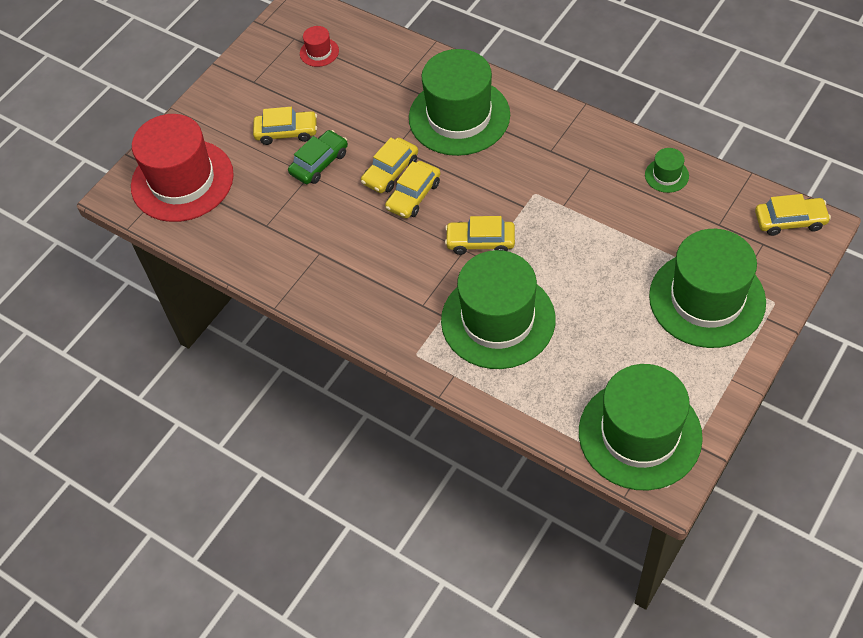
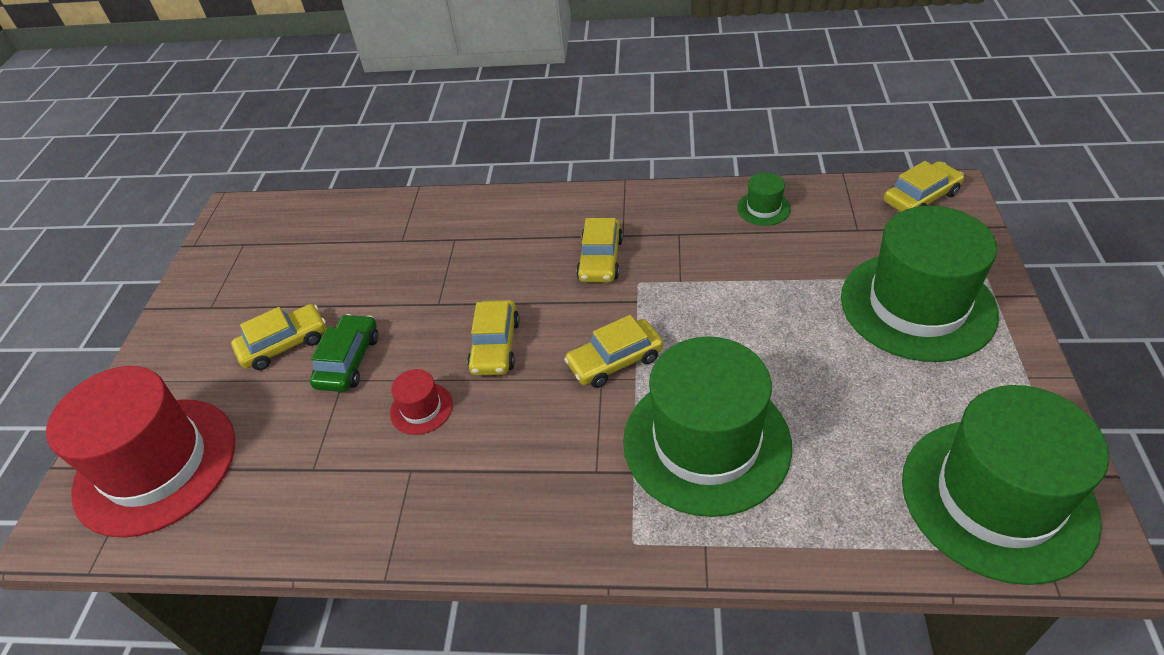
camera: 30 degrees left, 10 degrees down
red hat [300,26,339,67] -> red hat moved to [390,369,453,435]
yellow car [361,138,418,193] -> yellow car moved to [576,218,623,283]
green hat [409,49,510,156] -> none

